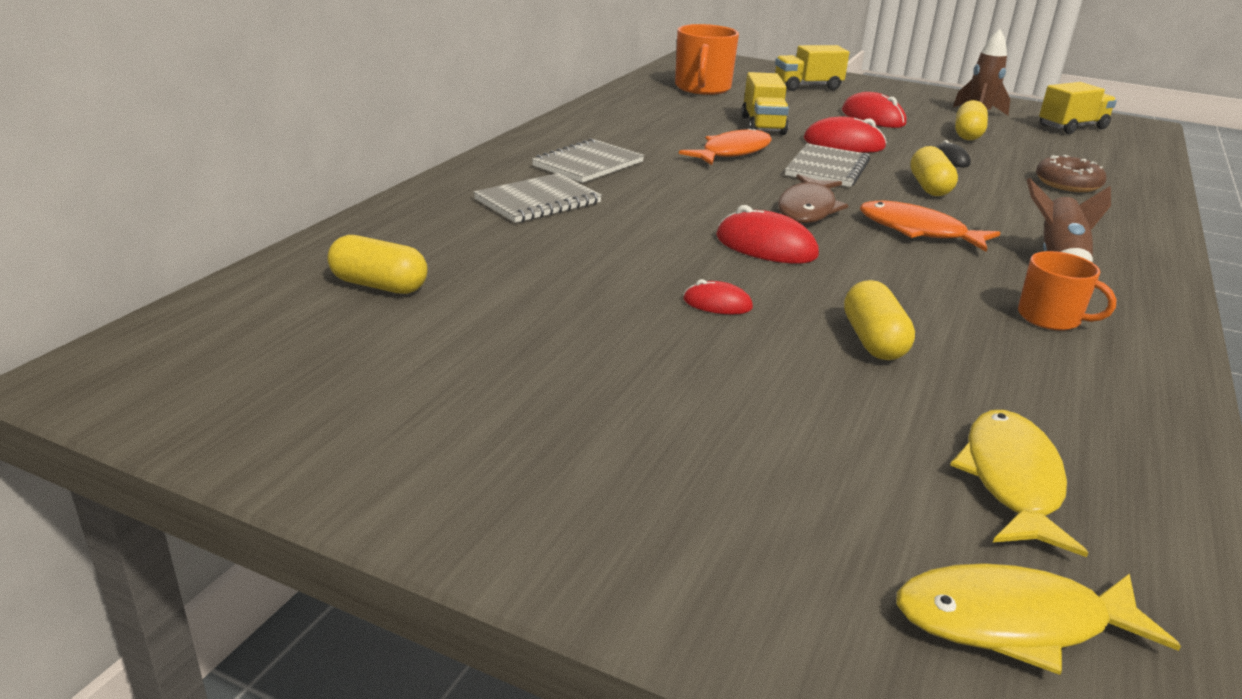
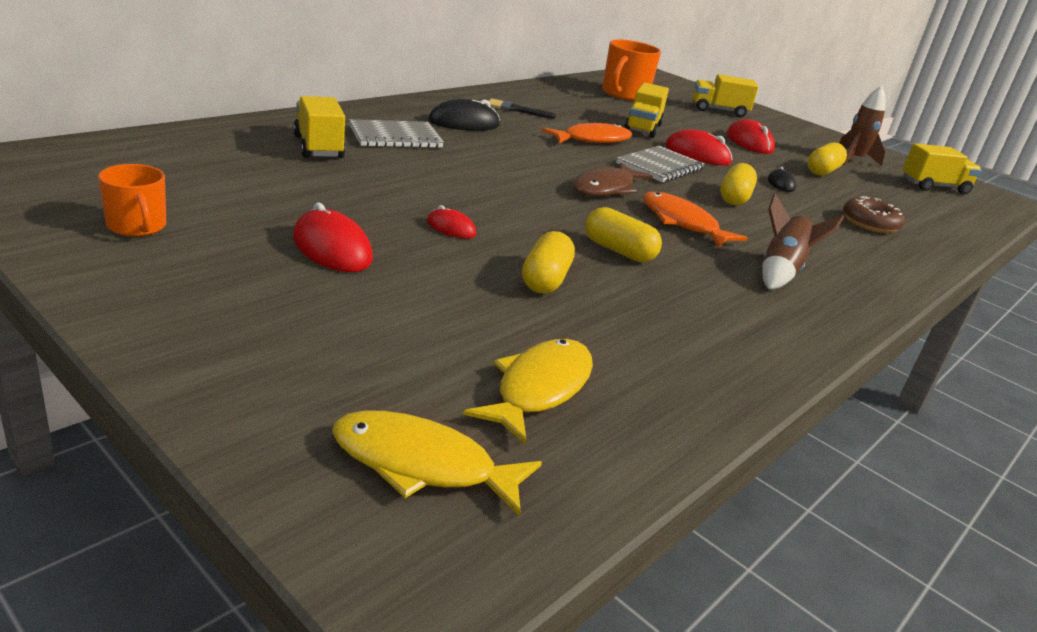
camera: 15 degrees right, 0 degrees up
yellow capsule [327,235,428,294] -> yellow capsule moved to [585,207,662,262]
grey notebook [532,138,644,183] -> black mouse [429,99,500,131]
red mouse [716,205,819,264] -> red mouse moved to [293,202,373,272]
orange mug [1018,251,1117,331] -> orange mug moved to [98,164,166,237]
none -> yellow truck [293,96,345,158]
none -> black brush [489,98,556,119]

